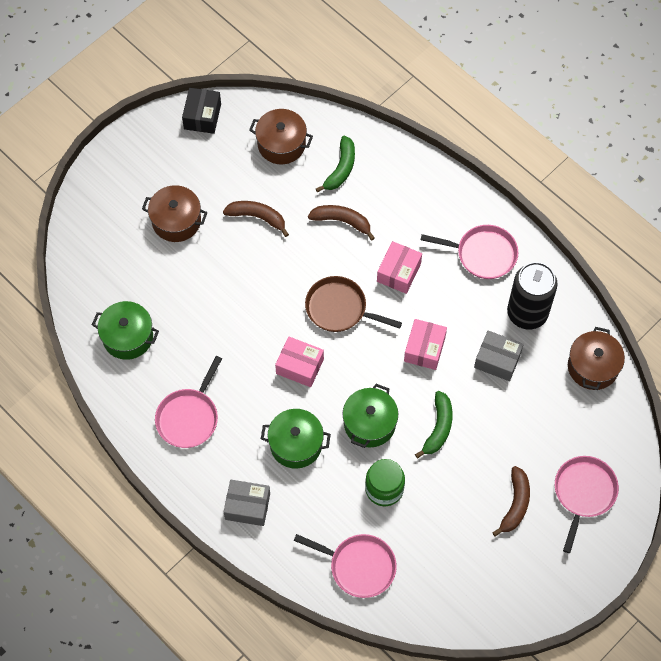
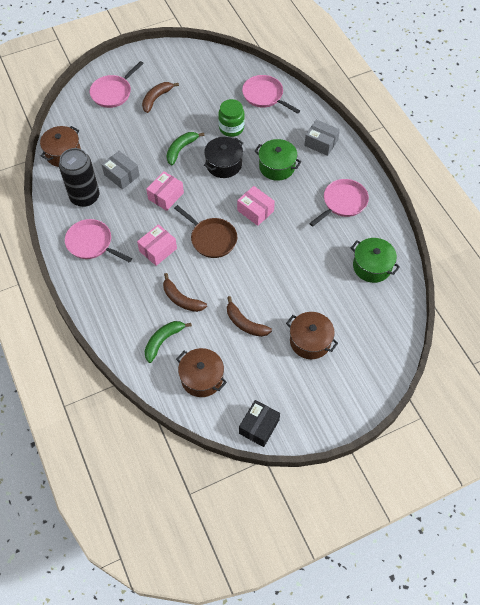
camera: 160 degrees left, 5 degrees down
green pot [342,384,398,448] -> black pot [204,137,243,178]

